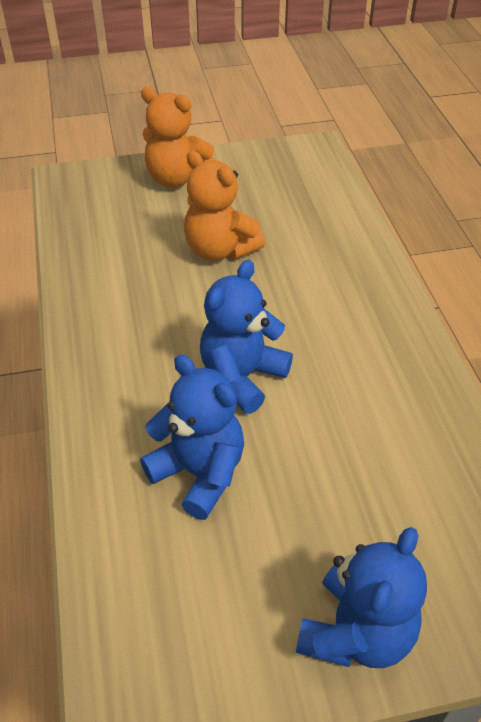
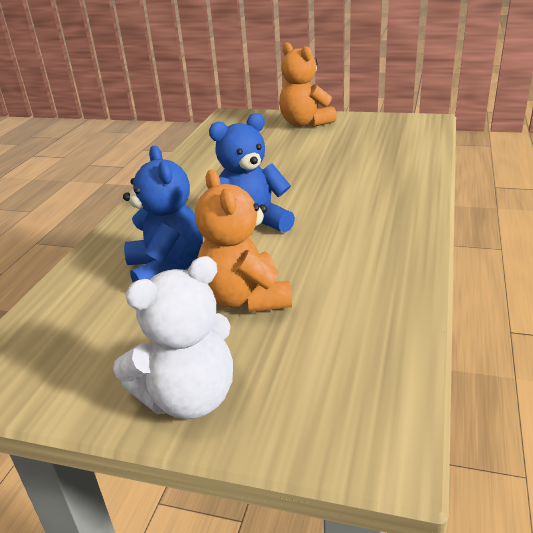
camera: 30 degrees right, 15 degrees down
orange teddy bear [184,151,265,261] -> orange teddy bear moved to [195,170,292,312]
blue teddy bear [296,527,427,668] -> white teddy bear [113,256,233,419]

